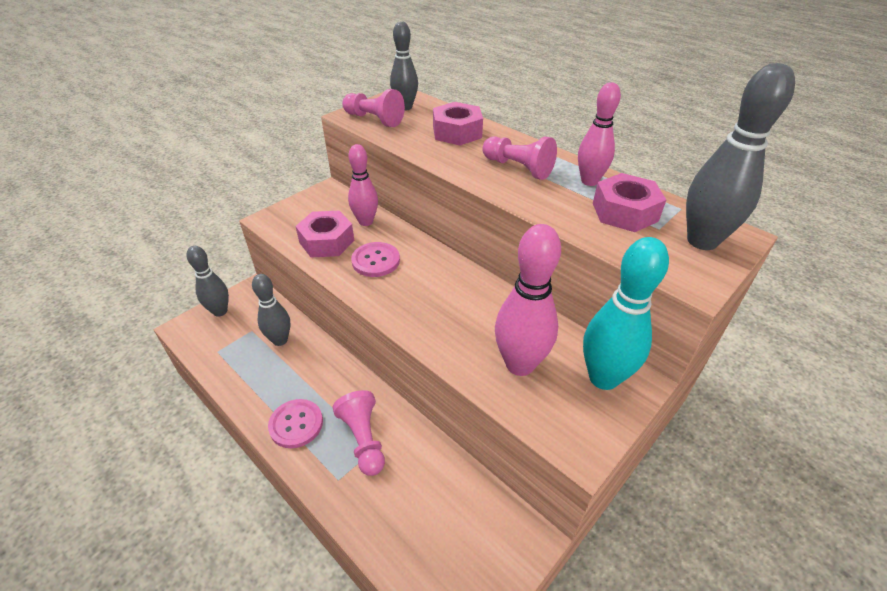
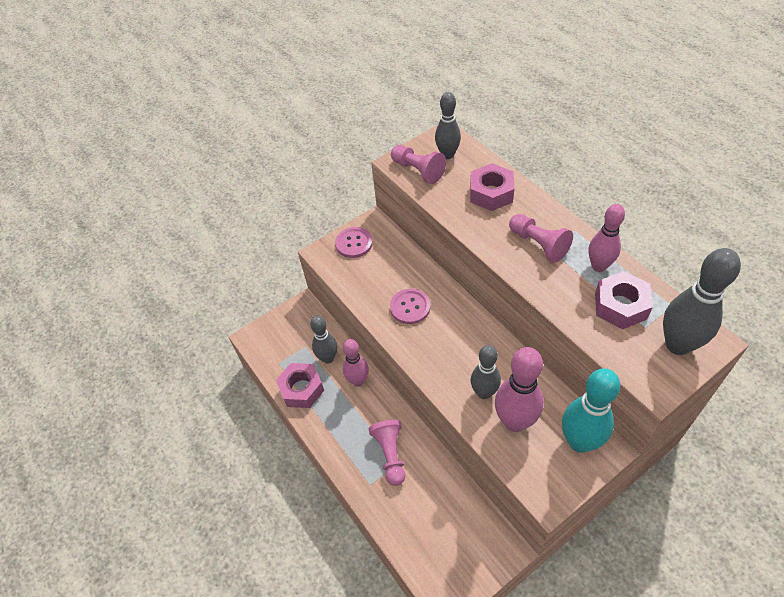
camera: 15 degrees right, 10 degrees up
grey bowling pin [187,246,229,317] -> grey bowling pin moved to [471,345,501,399]
pink button [268,399,323,448] -> pink button moved to [335,227,373,258]
pink nut [295,211,354,258] -> pink nut moved to [276,363,324,408]
pink bowling pin [348,144,378,226] -> pink bowling pin moved to [343,339,369,386]

